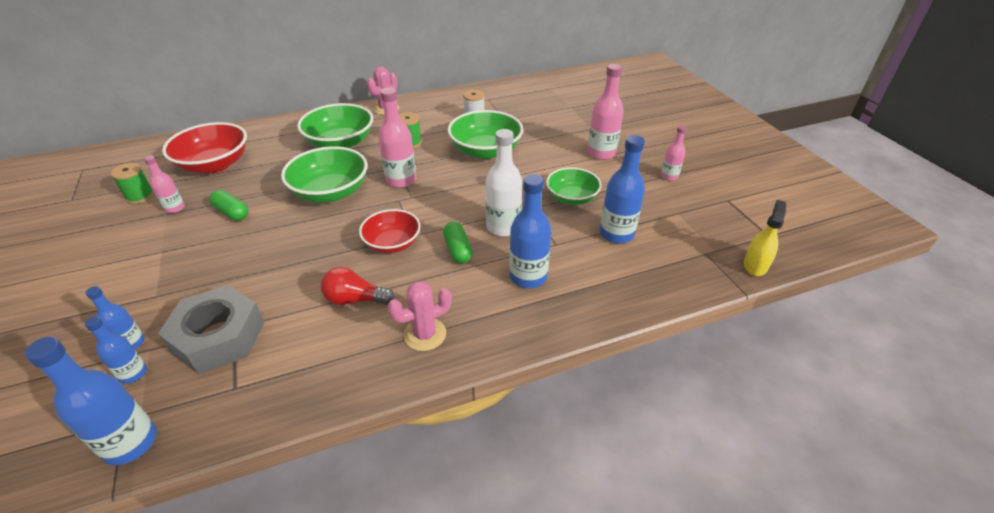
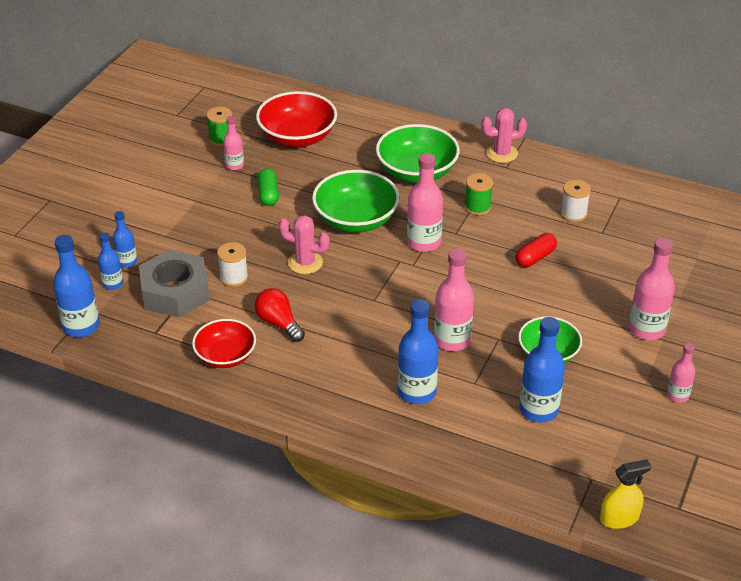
camera: 45 degrees right, 0 degrees up
red bowl [359,209,421,253] -> red bowl moved to [192,319,256,368]
pink cactus [387,281,452,351] -> pink cactus moved to [279,215,330,274]
green capsule [443,222,473,263] -> none
green bowl [448,110,523,159] -> red capsule [516,233,557,267]
white bottle [486,129,522,237] -> pink bottle [434,248,474,351]
none -> white spool [217,242,248,287]

